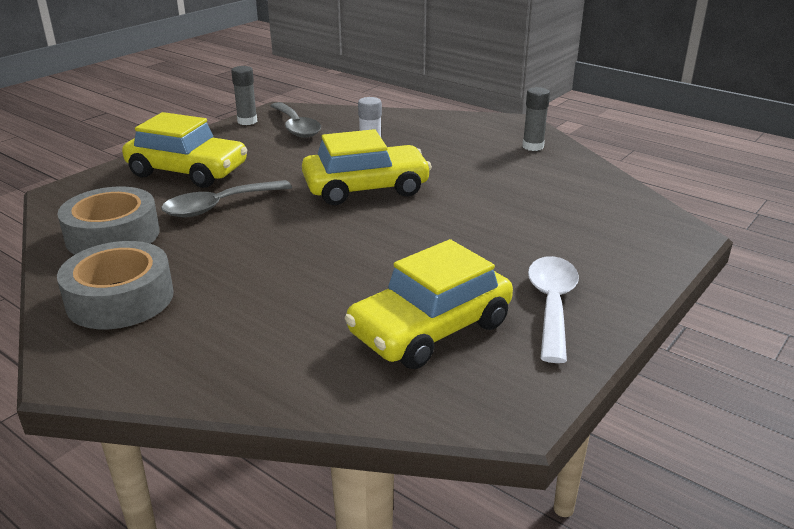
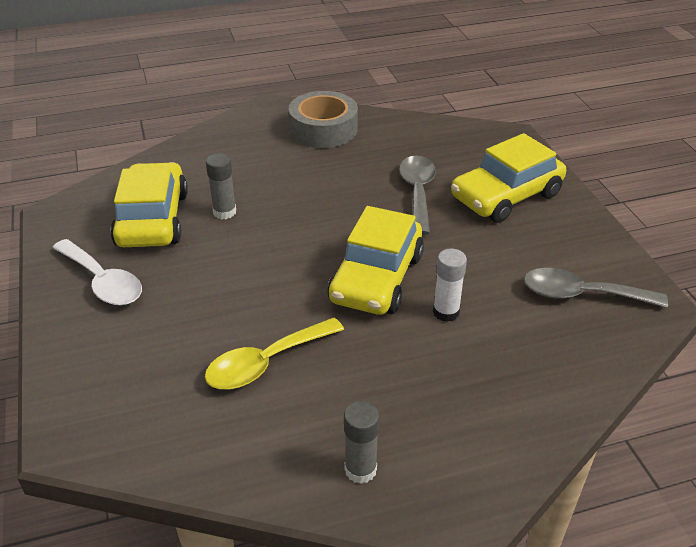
camera: 125 degrees right, 10 degrees up
grey tape [57,186,160,255] -> none
grey glue stick [231,66,257,125] -> grey glue stick moved to [206,153,236,220]
none -> yellow spoon [205,318,344,389]

